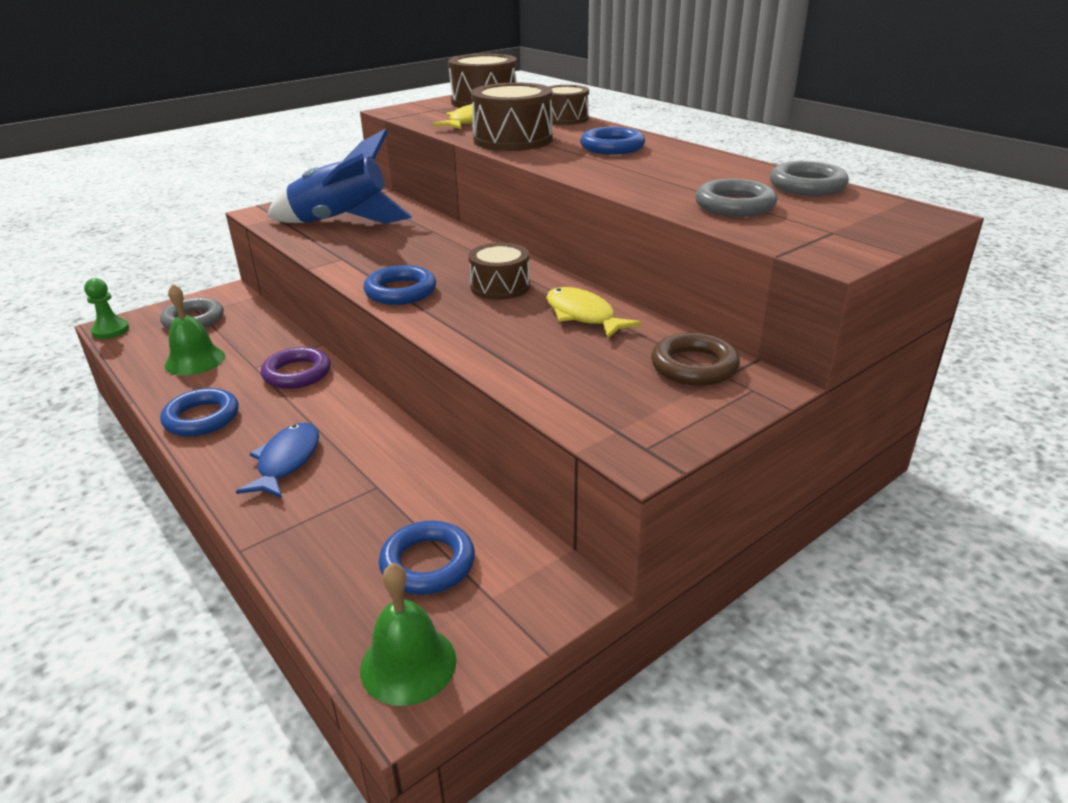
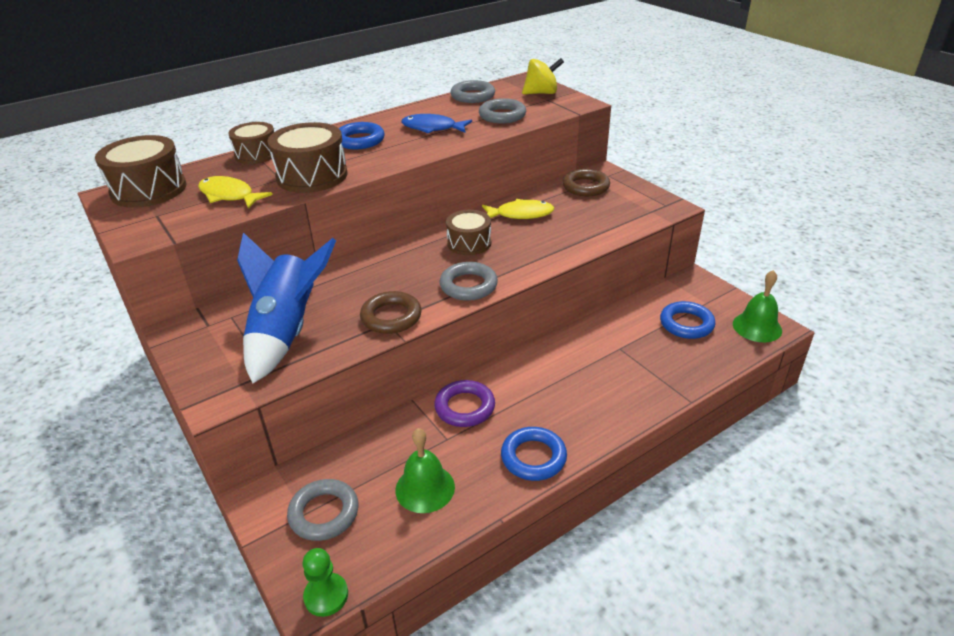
camera: 85 degrees left, 5 degrees up
blue fish [236,423,319,498] -> blue fish moved to [401,114,472,134]
blue ring [364,265,436,305] -> grey ring [439,262,498,301]
yellow fish [546,287,642,338] -> yellow fish turned 150 degrees counterclockwise [482,199,554,219]
none -> brown ring [360,291,422,334]
none -> yellow spinning top [522,58,564,94]

